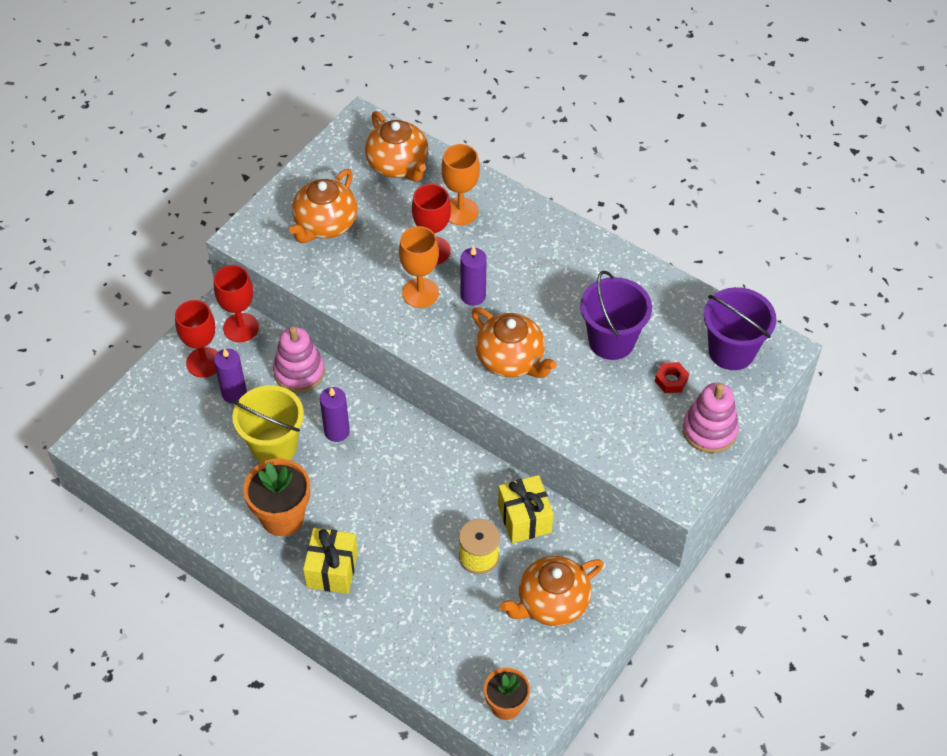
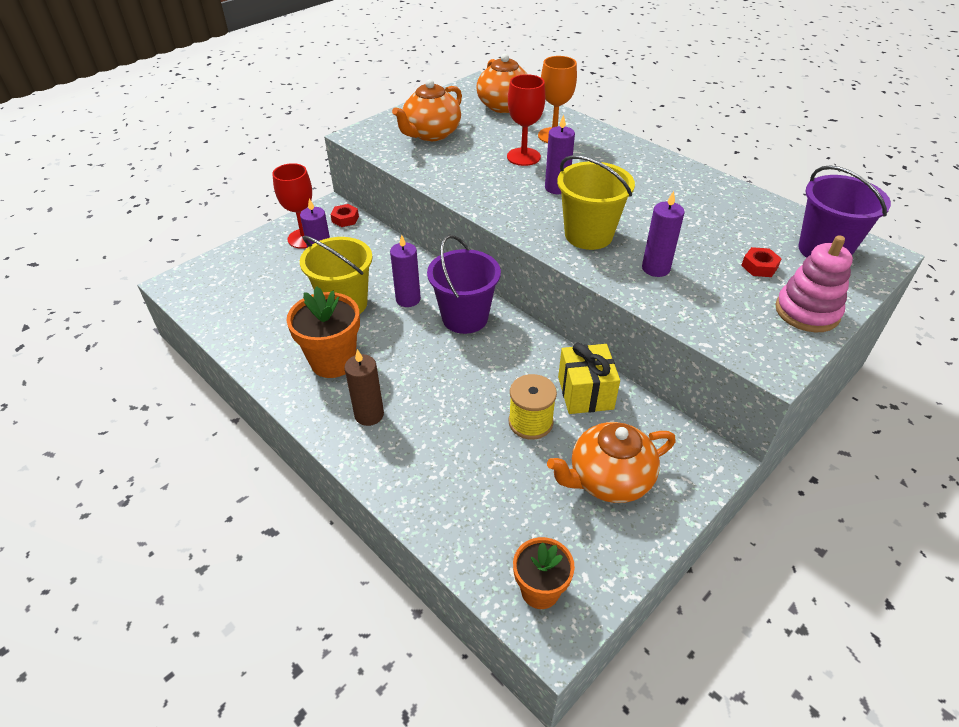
camera: 10 degrees right, 10 degrees down
red goblet [214,265,259,342] -> red nut [330,204,359,227]
pink stacking toy [273,326,325,393] -> none
yellow gift [303,528,358,594] -> brown candle [344,349,384,426]
orange goblet [399,226,439,308] -> none
orange teapot [472,307,557,378] -> yellow bucket [557,155,635,250]
purple bucket [580,271,652,360] -> purple bucket moved to [427,235,501,334]
none -> purple candle [642,191,685,277]

